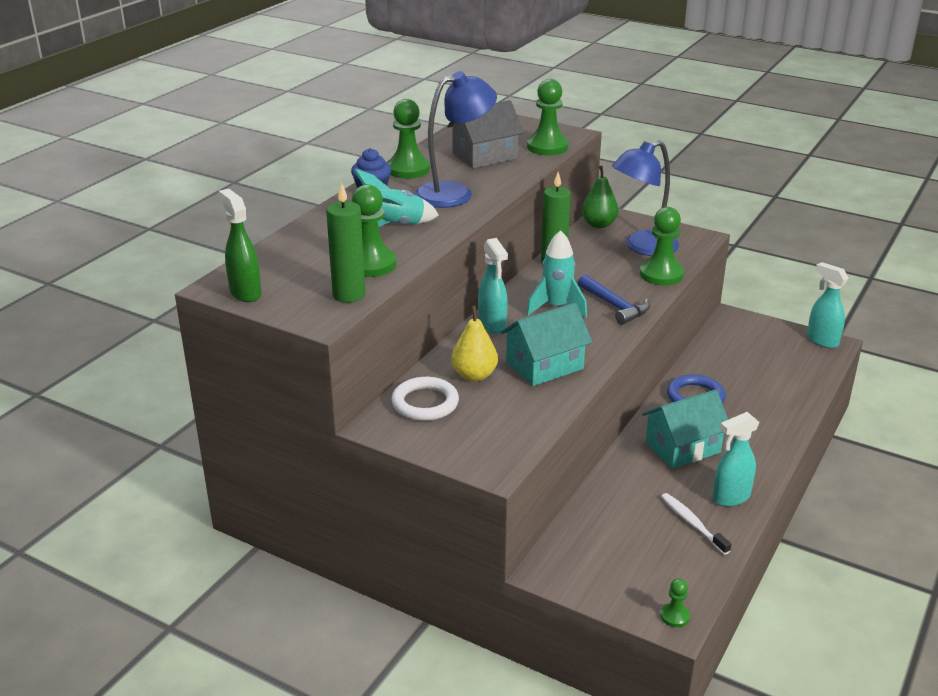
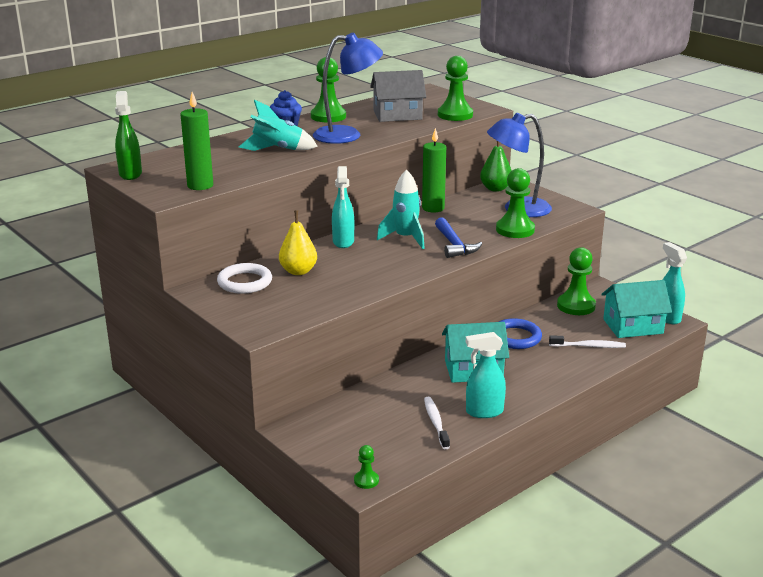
camera: 20 degrees right, 5 degrees down
green pawn [352,184,396,277] -> green pawn moved to [557,247,596,315]
turquoise house [500,303,592,386] -> turquoise house moved to [601,280,672,338]
none -> white toothbrush [549,335,626,348]

